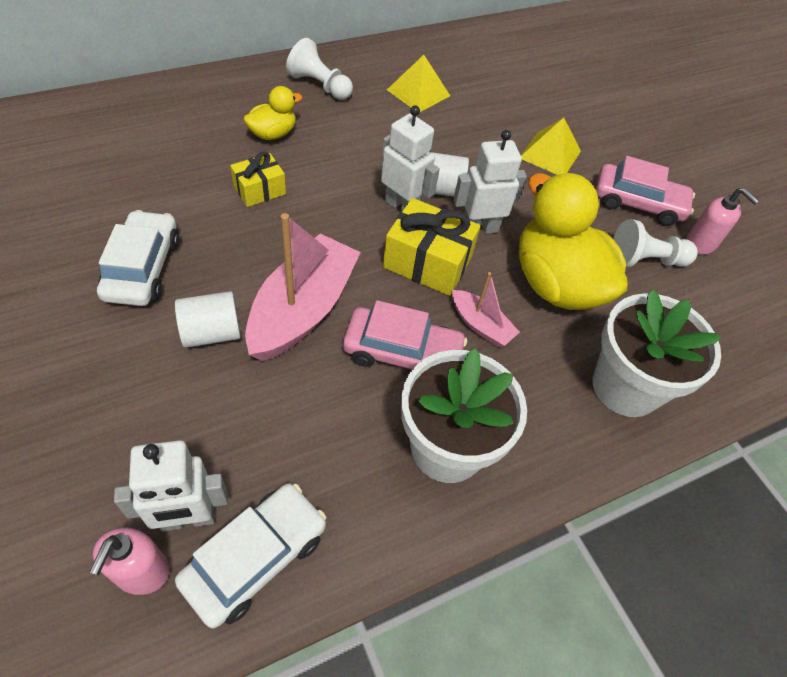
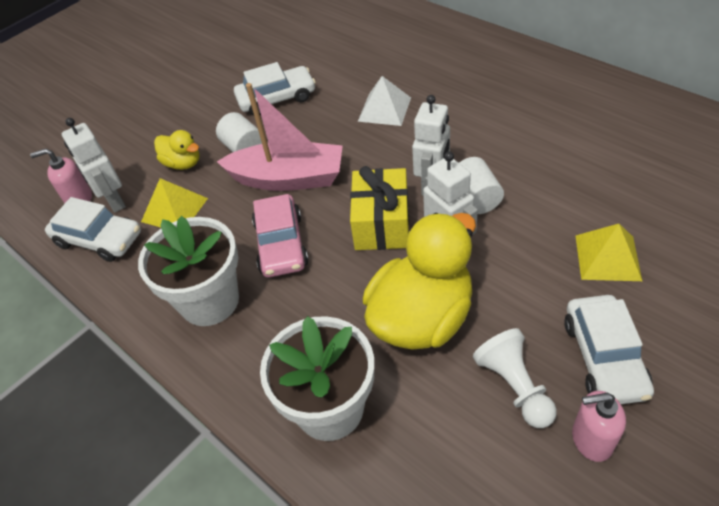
camera: 80 degrees right, 5 degrees down
yellow gift [230,151,286,207] -> white pyramid [358,76,411,126]
yellow duck [244,86,303,140] -> yellow duck moved to [154,130,199,170]
white pawn [286,38,353,100] -> none
yellow pyramid [387,55,450,112] -> yellow pyramid moved to [141,178,208,227]
pink boat [452,272,520,347] -> none
pink car [595,156,695,226] -> white car [564,295,654,404]
pink soap dispenser [687,188,760,254] -> pink soap dispenser turned 60 degrees clockwise [572,391,626,462]

